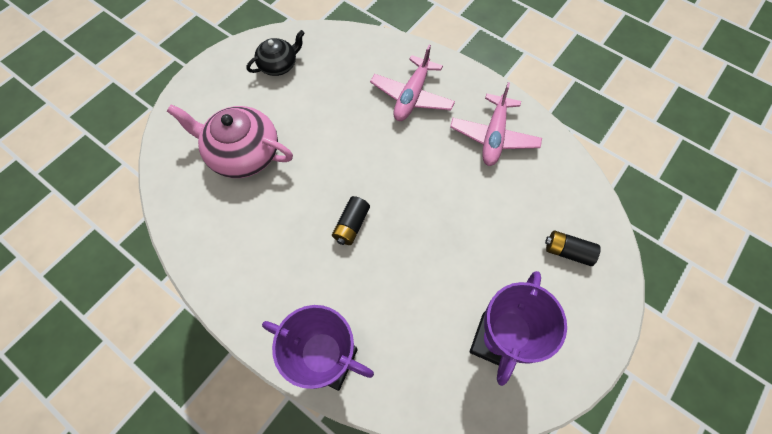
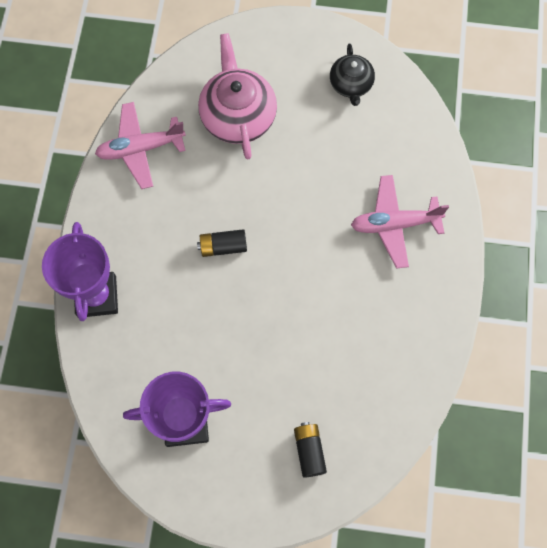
camera: 60 degrees right, 5 degrees up
black teapot [247,30,304,76] -> black teapot turned 60 degrees clockwise [330,44,375,106]
pink plane [450,82,542,166] -> pink plane moved to [95,102,186,189]

